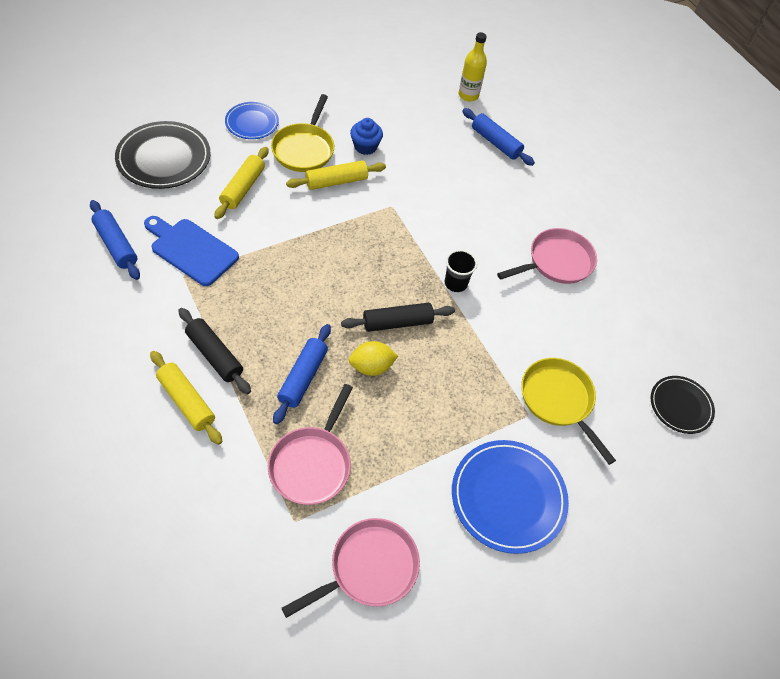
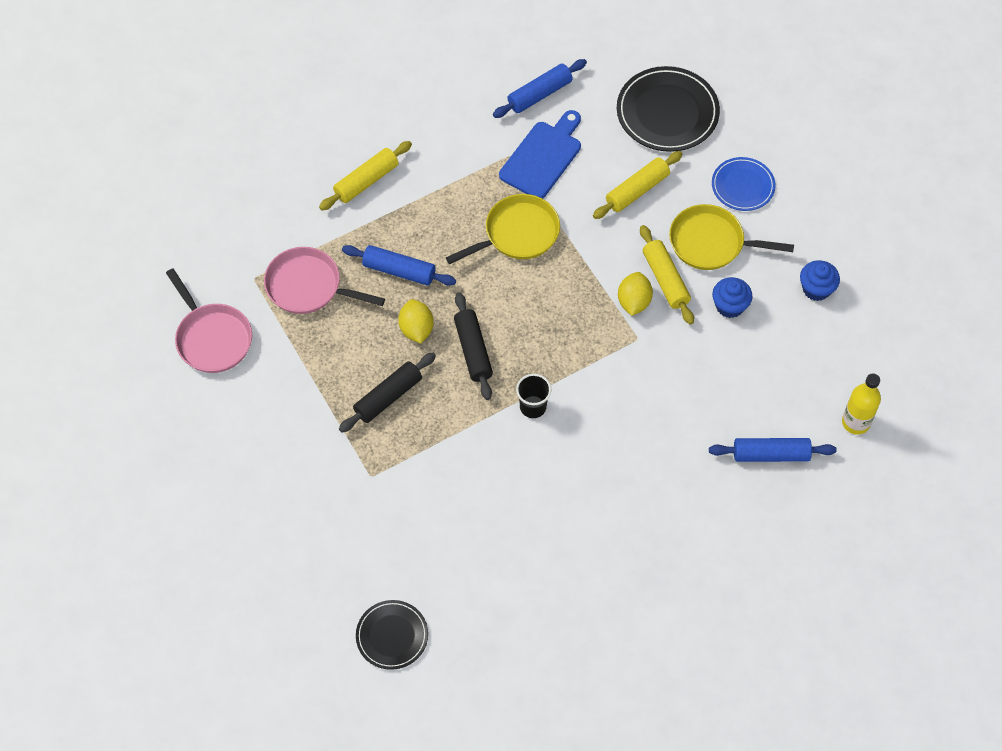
camera: 95 degrees right, 5 degrees up
black rolling pin [178,308,251,394] -> black rolling pin moved to [339,352,436,432]
yellow rolling pin [214,147,268,219] -> yellow rolling pin turned 60 degrees counterclockwise [593,151,683,219]
blue plate [452,440,569,554] -> none
blue rolling pin [462,108,535,166] -> blue rolling pin turned 45 degrees clockwise [709,438,837,462]
pink pan [497,228,597,284] -> none
yellow pan [521,358,616,465] -> yellow pan moved to [446,194,560,264]
none -> yellow lemon [618,272,653,316]
none -> blue cupcake [800,260,840,301]

